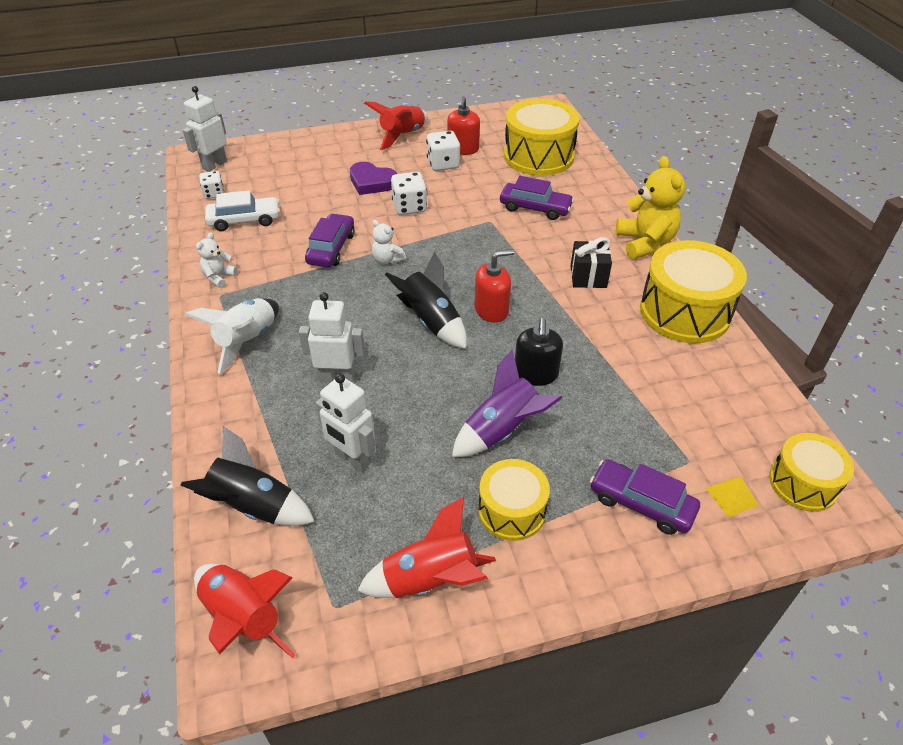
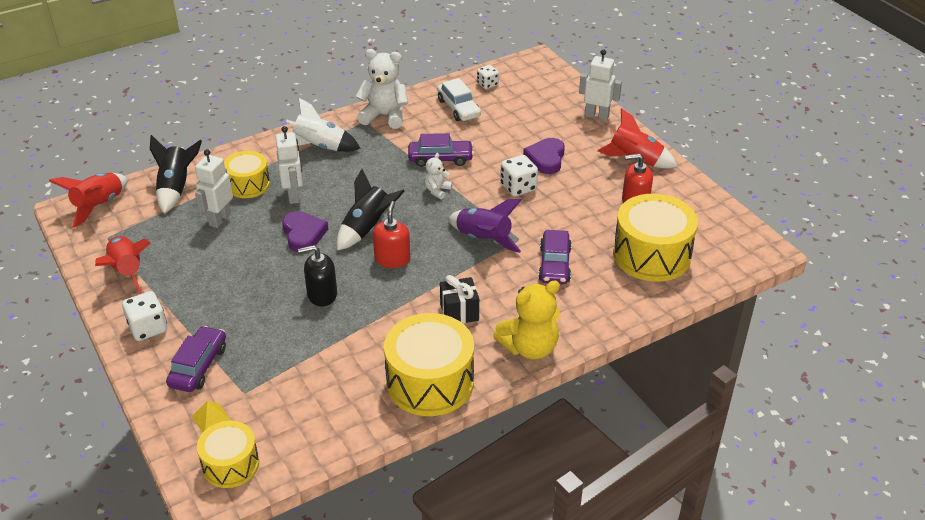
camera: 75 degrees right, 5 degrees down
white robot [183,86,227,172] -> white robot moved to [579,49,622,121]
white teddy bear [196,232,238,288] -> white teddy bear [355,49,408,129], size x1.93
white dice [426,131,460,171] -> white dice moved to [122,291,167,341]
purple rocket [452,349,563,457] -> purple rocket moved to [448,199,521,253]
red soap dispenser [474,249,514,323] -> red soap dispenser turned 135 degrees counterclockwise [373,201,410,268]
yellow drum [478,459,550,541] -> yellow drum moved to [224,151,270,198]
none -> purple heart [282,211,328,252]

